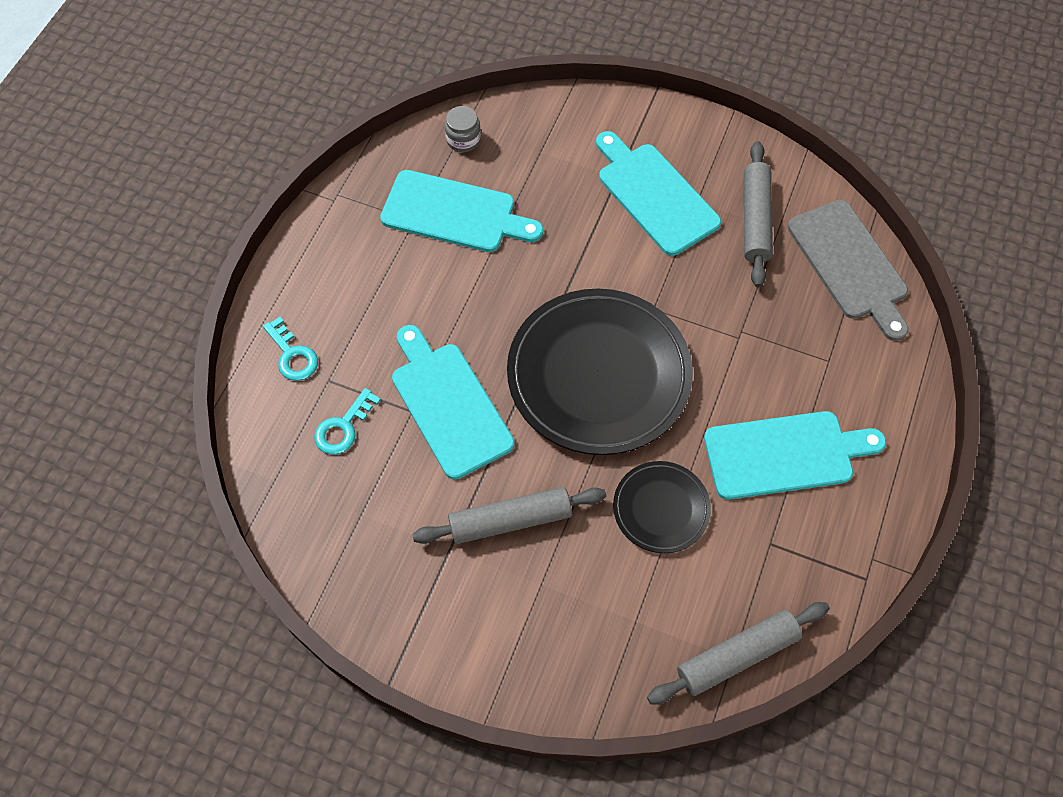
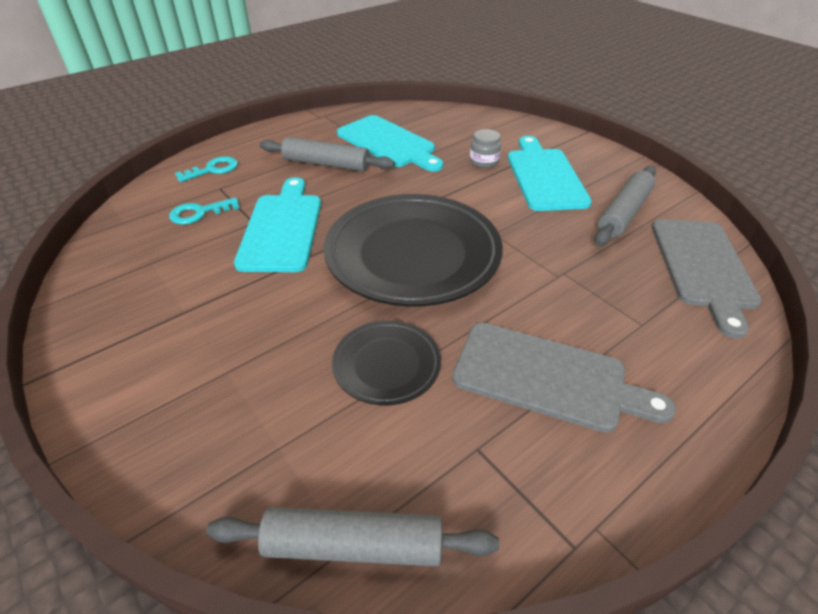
camera: 30 degrees right, 20 degrees down
turquoise key [263,317,318,381] -> turquoise key turned 120 degrees counterclockwise [175,156,238,182]
grey rolling pin [412,487,606,544] -> grey rolling pin moved to [260,137,394,172]
grey jar [445,106,481,152] -> grey jar moved to [470,129,501,168]
turquoise cutting board [704,411,886,500] -> grey cutting board [452,323,676,433]

